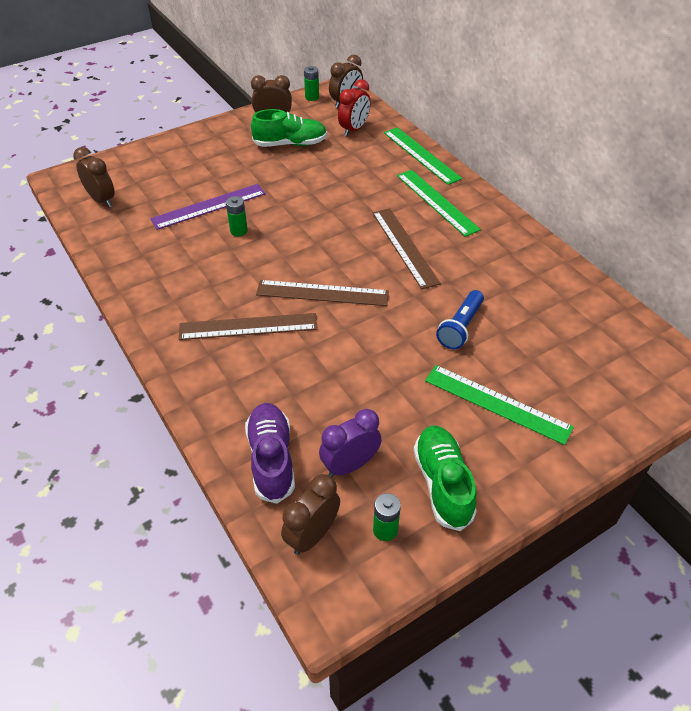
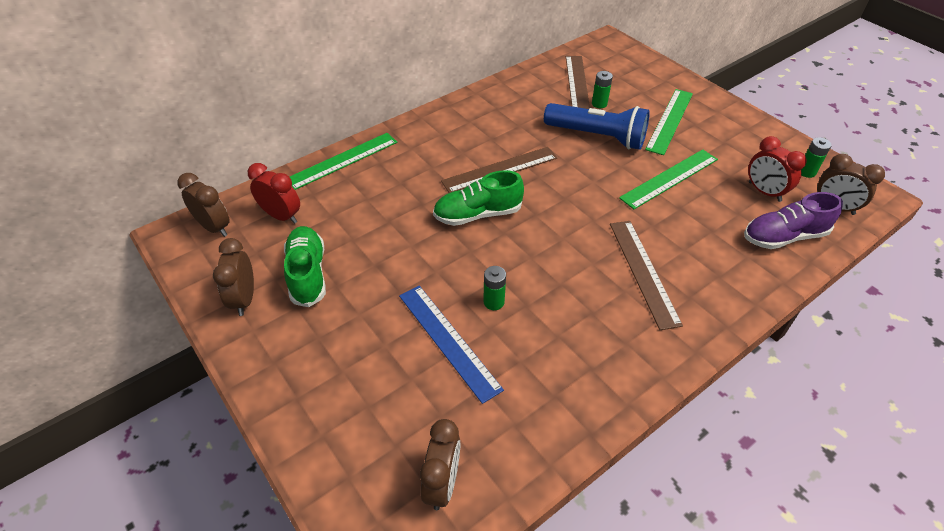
camera: 95 degrees left, 0 degrees up
brown clock [73,147,115,207] -> brown clock turned 150 degrees clockwise [420,419,460,510]
purple ruler [150,184,266,230] -> blue ruler [399,286,504,404]
brown ruler [256,280,389,306] -> brown ruler moved to [566,56,590,109]
green battery [304,66,319,101] -> green battery moved to [592,71,613,108]
purple clock [319,409,382,477] -> red clock [748,136,807,202]
green ruler [397,170,481,237] -> green ruler moved to [619,149,718,209]
green shoe [413,425,477,531] -> green shoe moved to [433,170,524,226]
blue flashlight [436,290,484,349] -> blue flashlight [544,103,650,150], size x1.60

